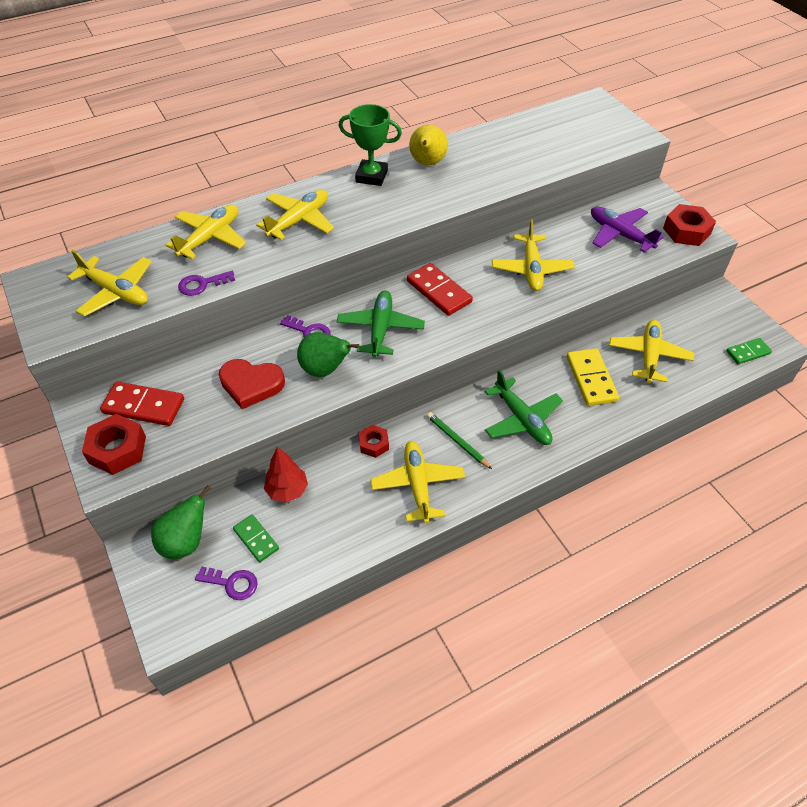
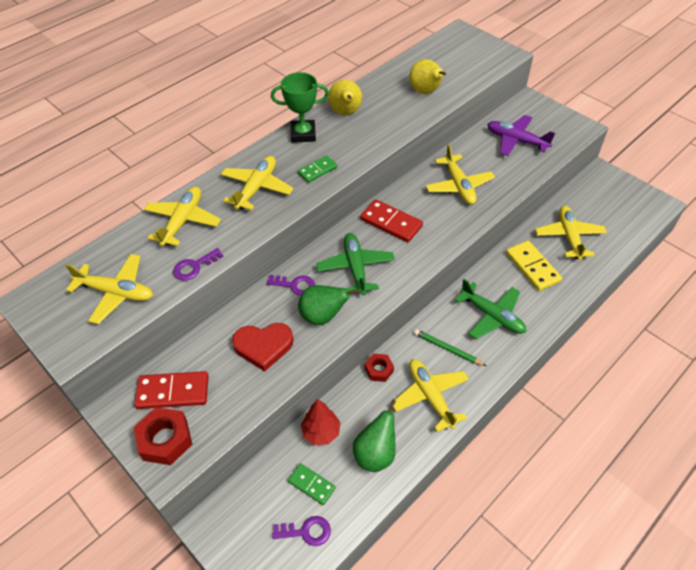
camera: 15 degrees left, 0 degrees up
green pear [151,485,211,559] -> green pear moved to [353,400,396,472]
red nut [663,204,716,246] -> none
green domino [726,338,772,364] -> green domino moved to [298,155,337,183]
none -> yellow pear [409,59,446,94]

